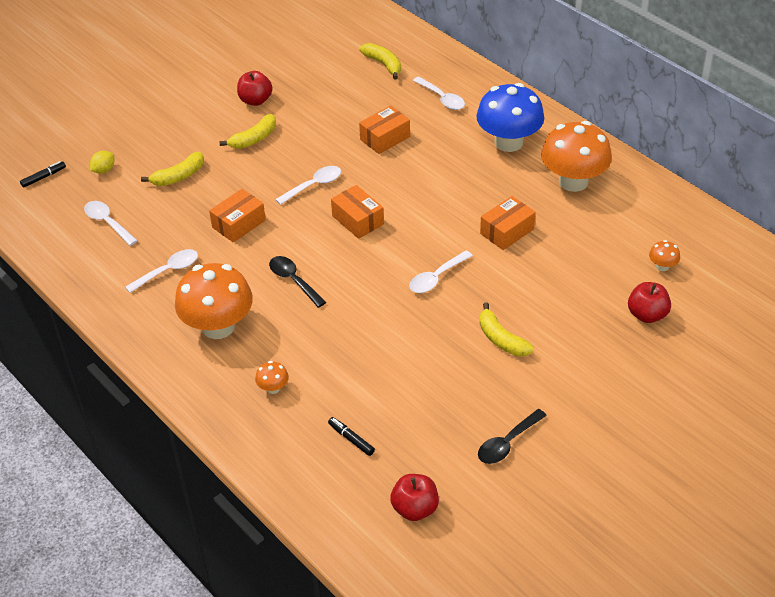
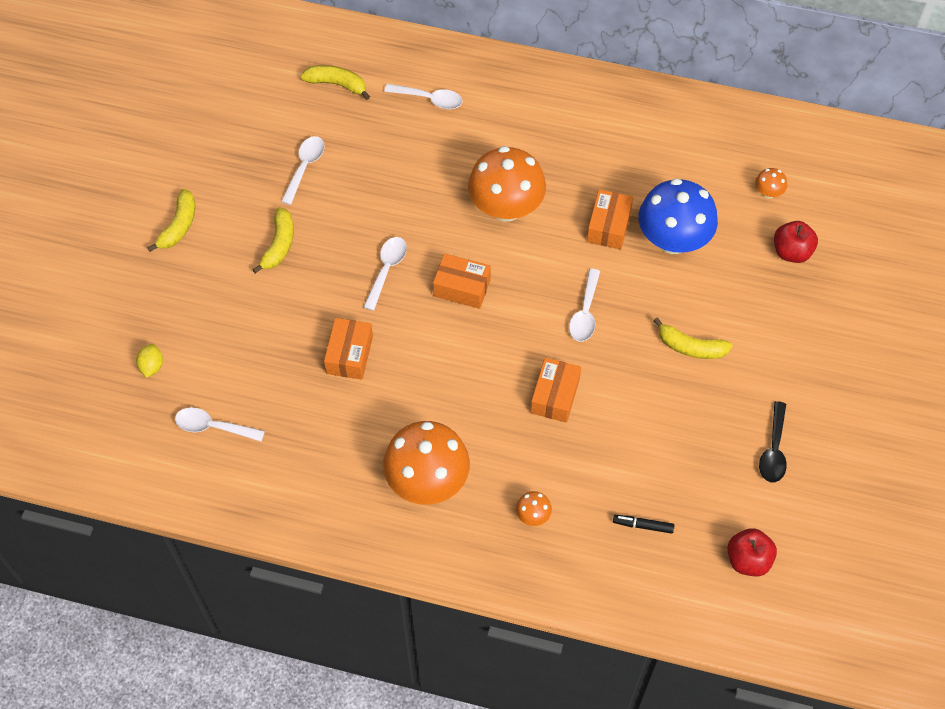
camera: 35 degrees left, 15 degrees up
black marker [20,161,66,188] -> none
white spoon [125,249,198,293] -> white spoon moved to [281,136,324,205]
yellow banana [141,152,204,186] -> yellow banana moved to [147,189,195,252]
red apple [237,71,272,106] -> none
black spoon [269,256,326,308] -> none
orange box [359,106,410,154] -> orange box moved to [531,358,581,423]
blue mushroom [476,83,544,152] -> blue mushroom moved to [638,178,718,254]
orange mushroom [541,121,612,192] -> orange mushroom moved to [468,146,546,222]

